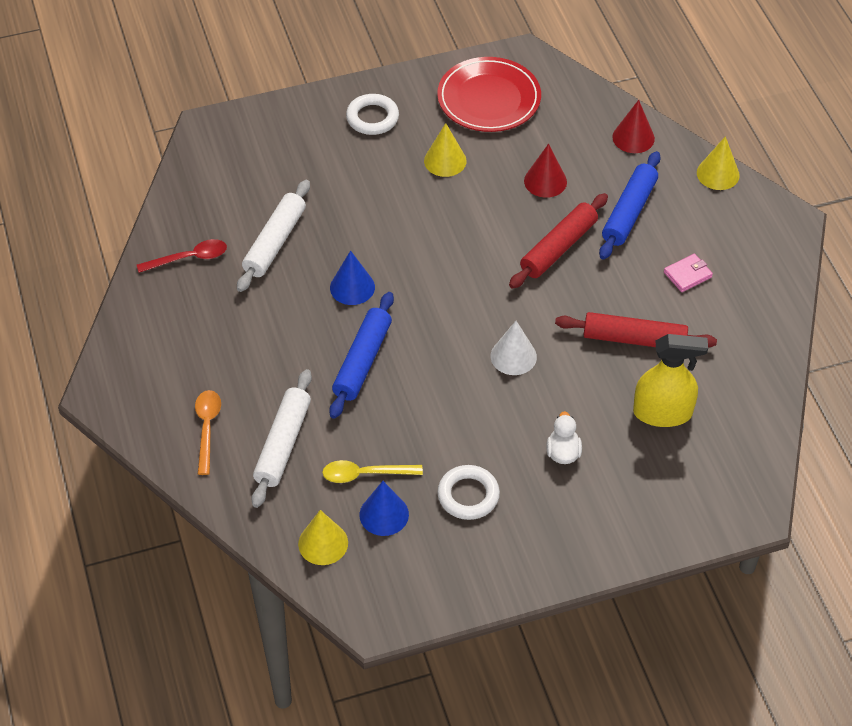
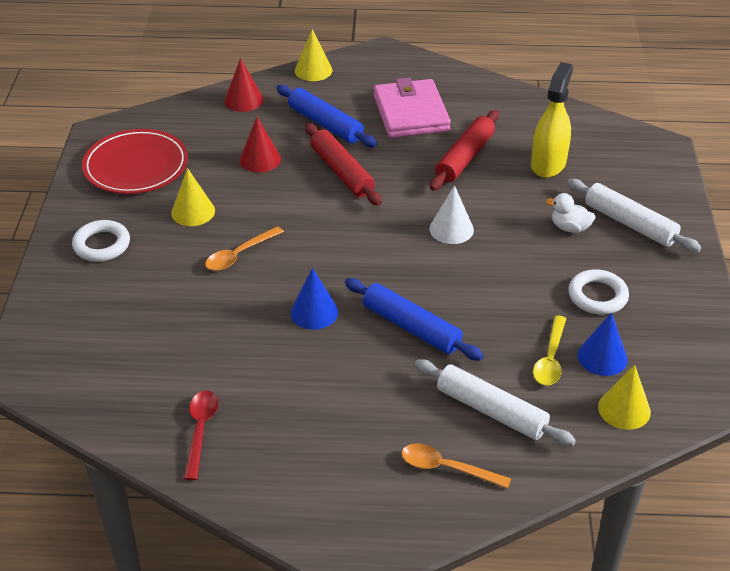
camera: 70 degrees left, 10 degrees down
white rolling pin [237,180,310,292] -> white rolling pin moved to [567,179,701,252]
pink wallet [664,254,713,292] -> pink wallet [374,78,451,138], size x2.24
none -> orange spoon [205,226,284,271]

